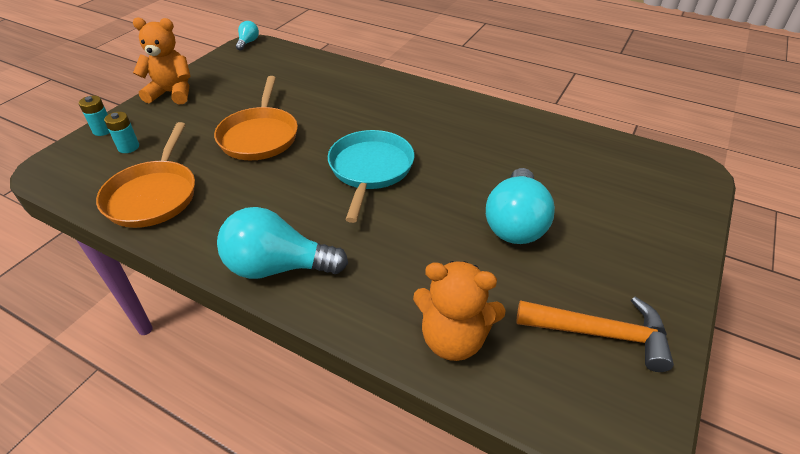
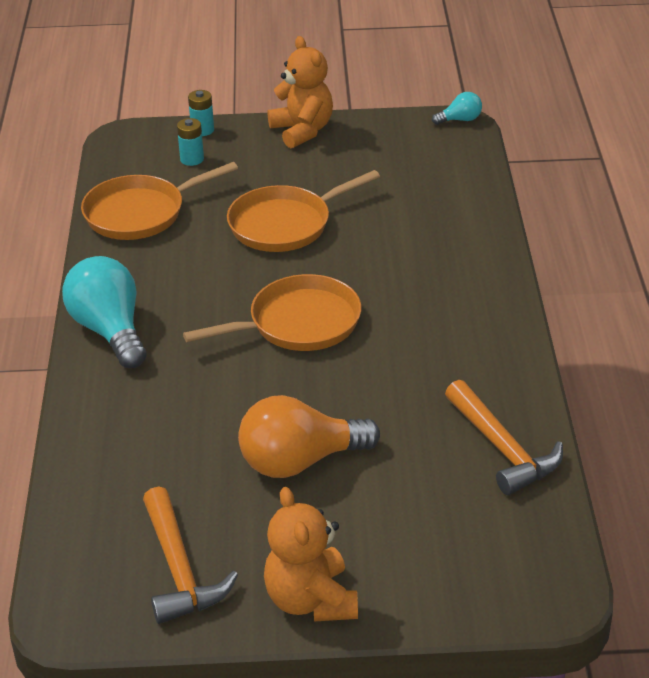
camera: 60 degrees right, 5 degrees down
turquoise pan [328,130,414,223] -> orange pan [183,274,361,351]
orange teddy bear [413,261,506,361] -> orange teddy bear moved to [264,487,358,621]
turquoise light bulb [486,168,555,244] -> orange light bulb [238,395,380,478]
none -> orange hammer [445,380,563,495]

